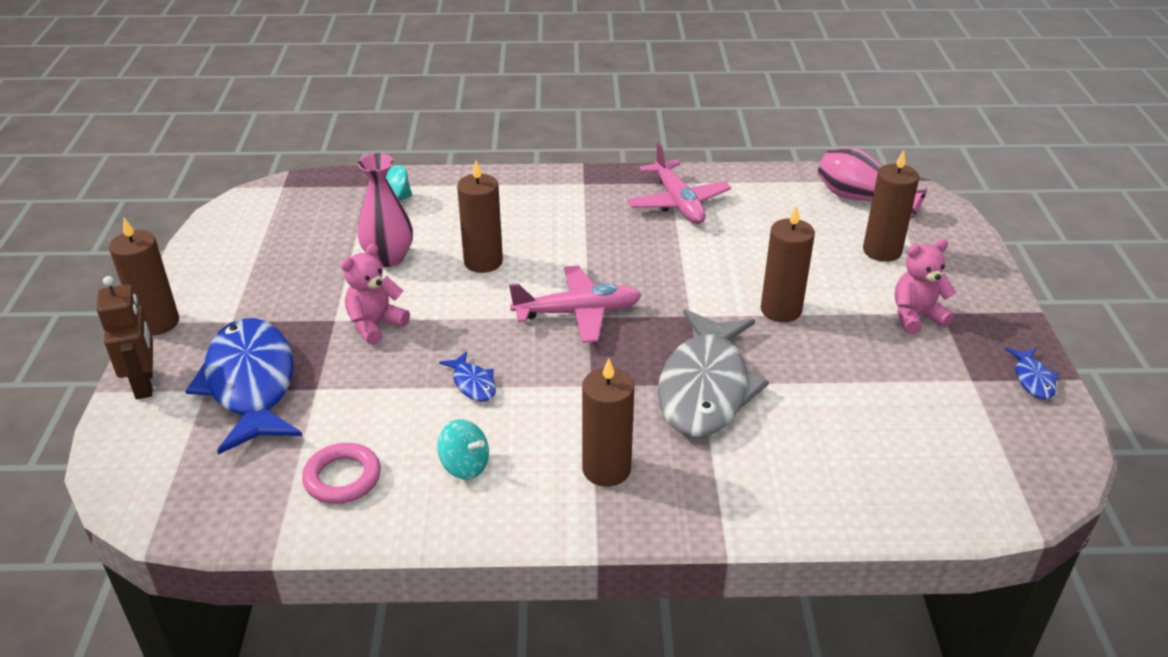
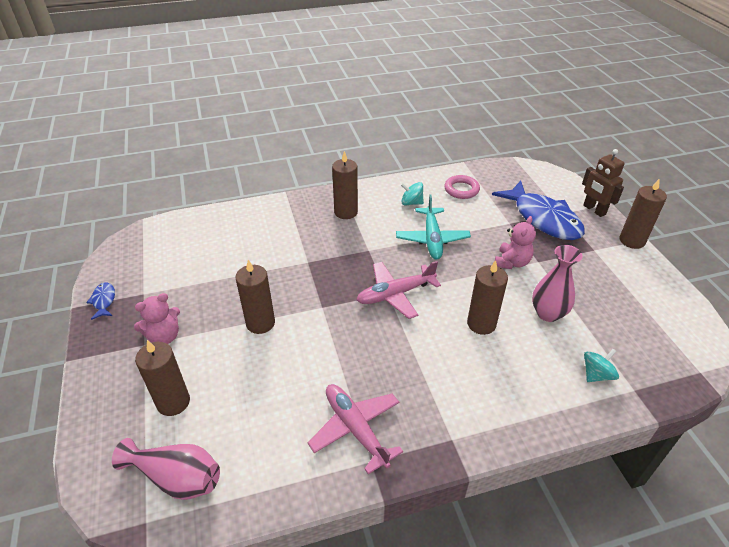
camera: 165 degrees right, 5 degrees up
blue fish [439,351,496,402] -> turquoise plane [396,194,471,260]
grey fish [658,309,769,437] -> none

